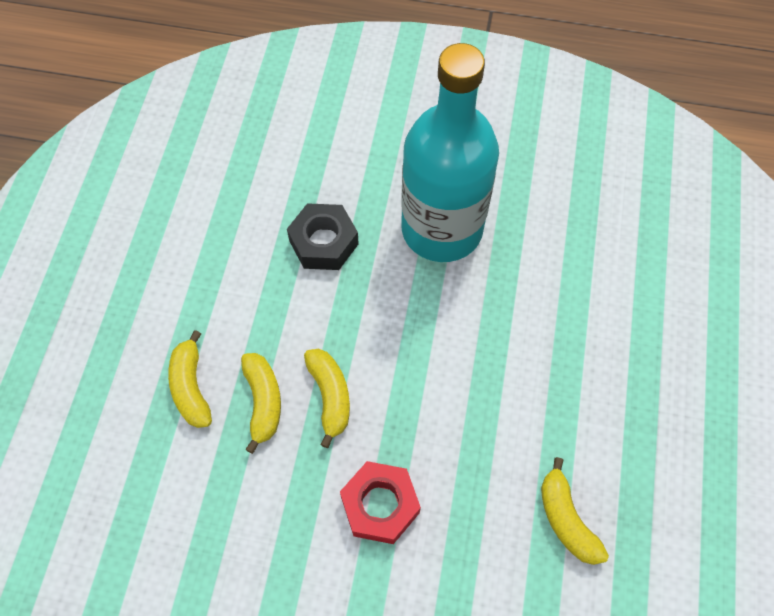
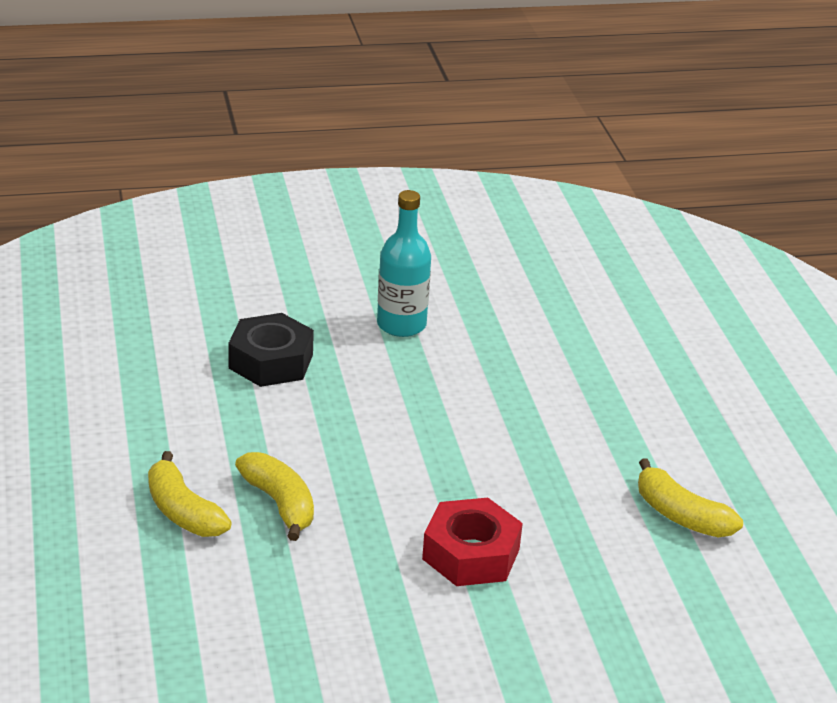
camera: 25 degrees left, 30 degrees down
yellow banana [304,349,350,448] -> none
turquoise bottle [401,43,499,262] -> turquoise bottle [377,190,431,337], size x0.50

